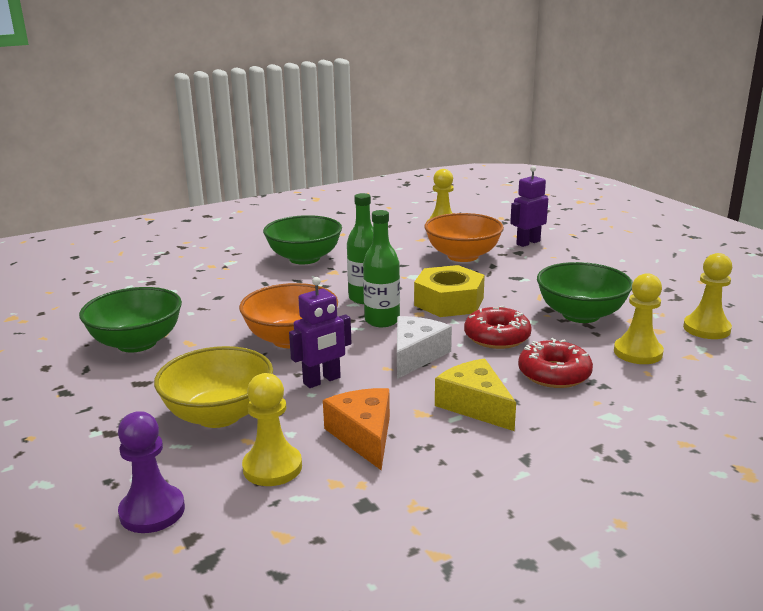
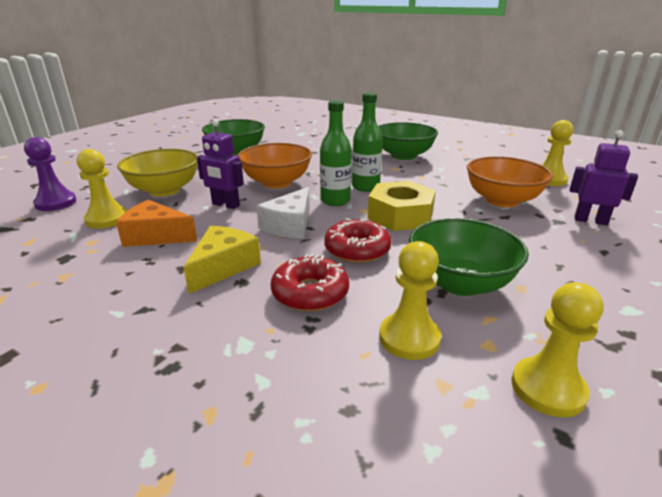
camera: 60 degrees right, 5 degrees up
orange cheese [323,388,390,470] -> orange cheese turned 120 degrees counterclockwise [116,200,197,247]
white cheese [397,316,452,379] -> white cheese turned 120 degrees clockwise [256,187,310,239]

